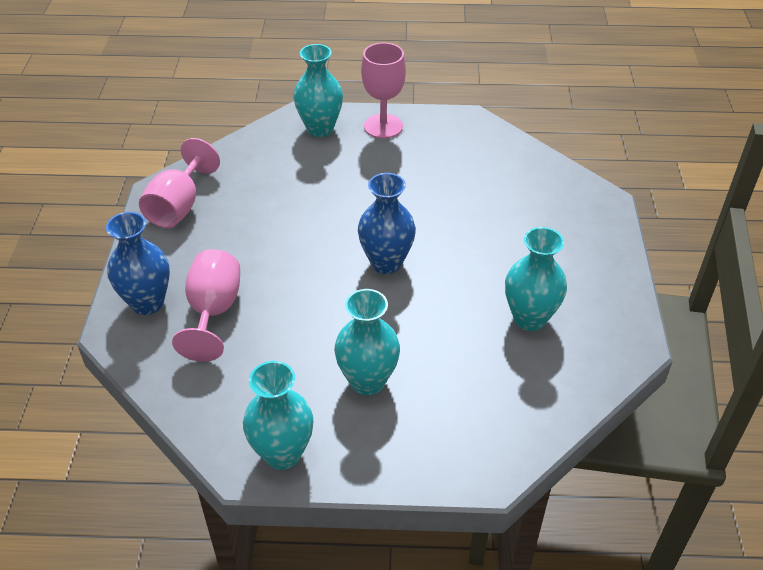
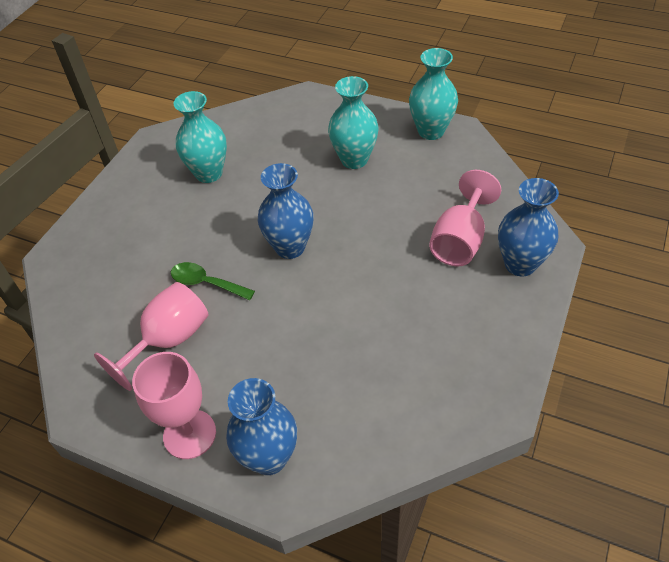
camera: 155 degrees left, 5 degrees up
pink goblet [139,138,220,228] -> pink goblet moved to [94,282,208,391]
turquoise vase [293,44,343,137] -> blue vase [226,378,297,475]
none -> green spoon [171,262,255,300]

